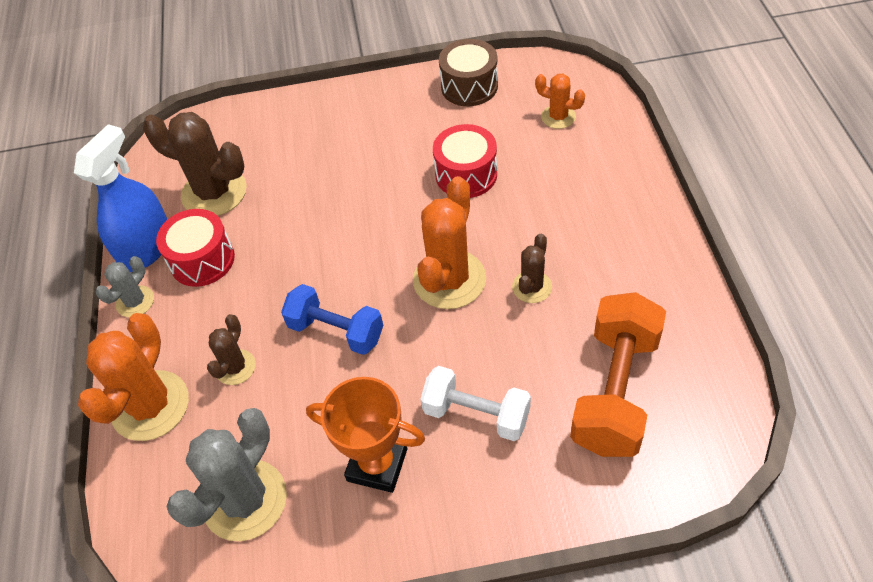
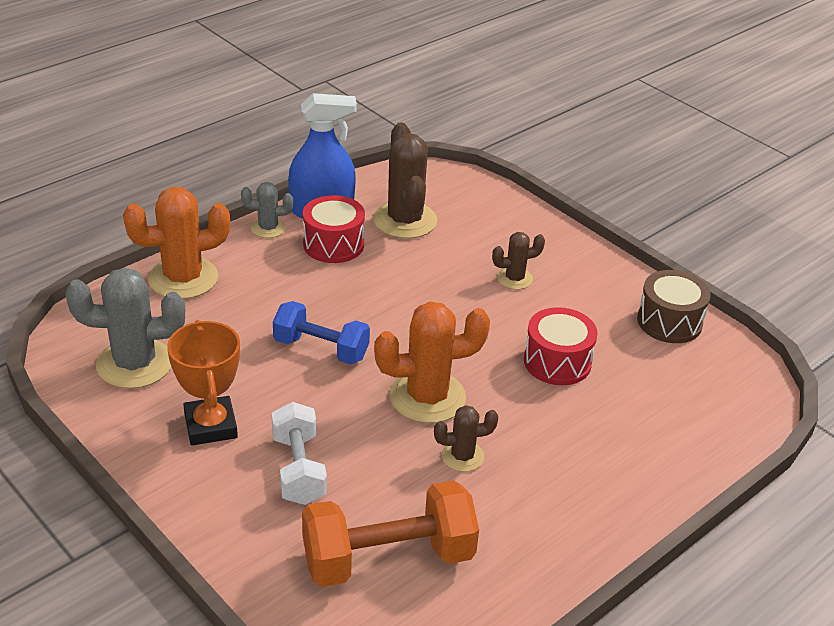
camera: 50 degrees right, 15 degrees down
brown cactus [207,314,256,385] -> brown cactus moved to [492,232,545,290]
blue dumbbell [281,284,383,355] -> blue dumbbell turned 60 degrees counterclockwise [273,301,370,364]
orange cactus [535,74,585,129] -> none

